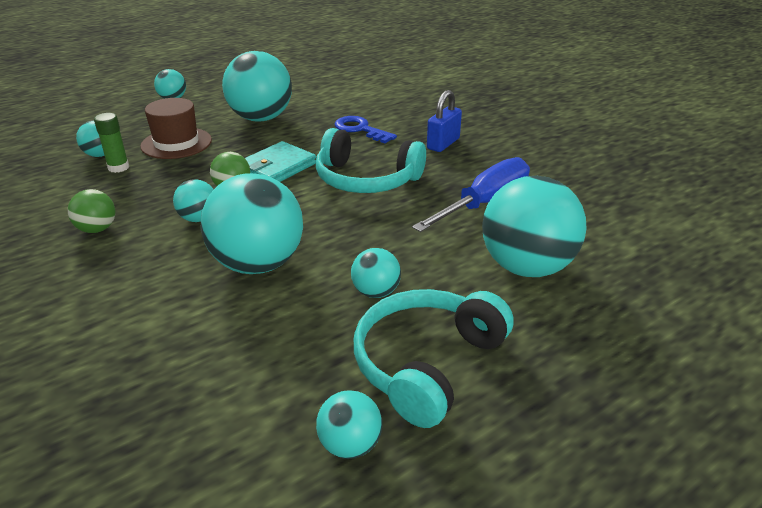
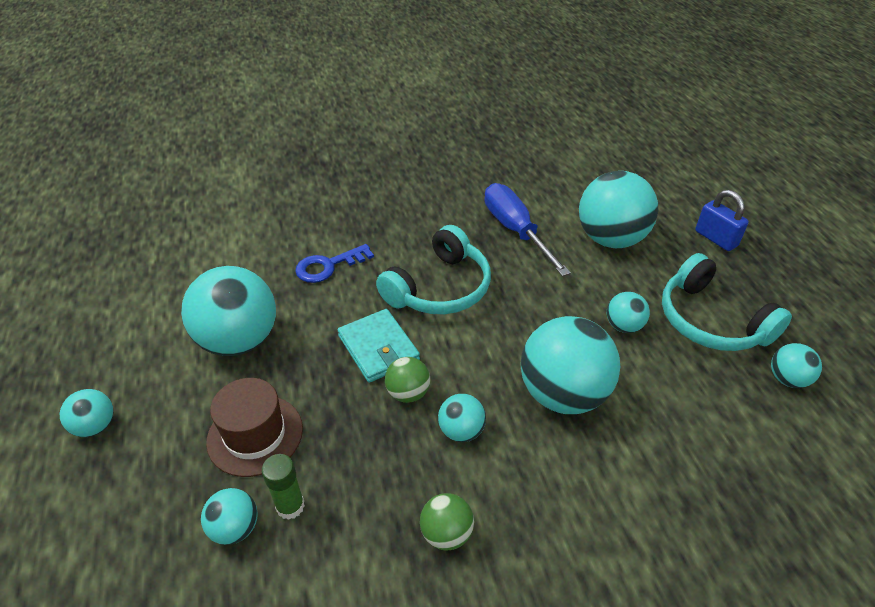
camera: 70 degrees left, 10 degrees up
blue padlock [427,90,462,152] -> blue padlock moved to [695,190,749,251]

